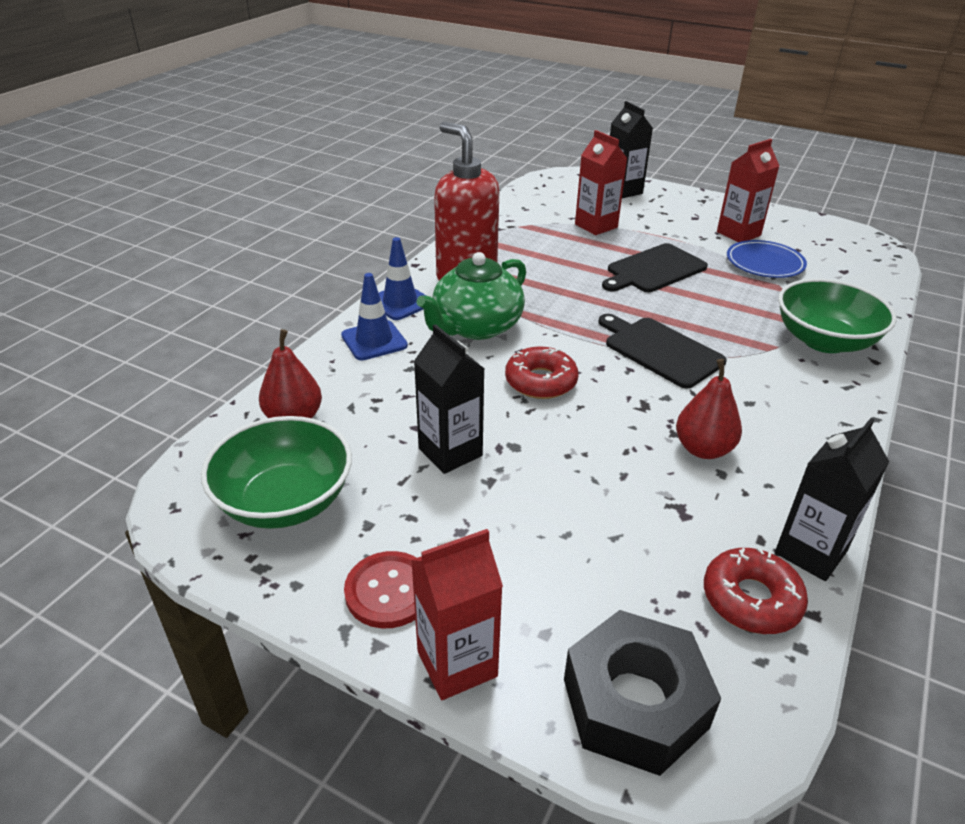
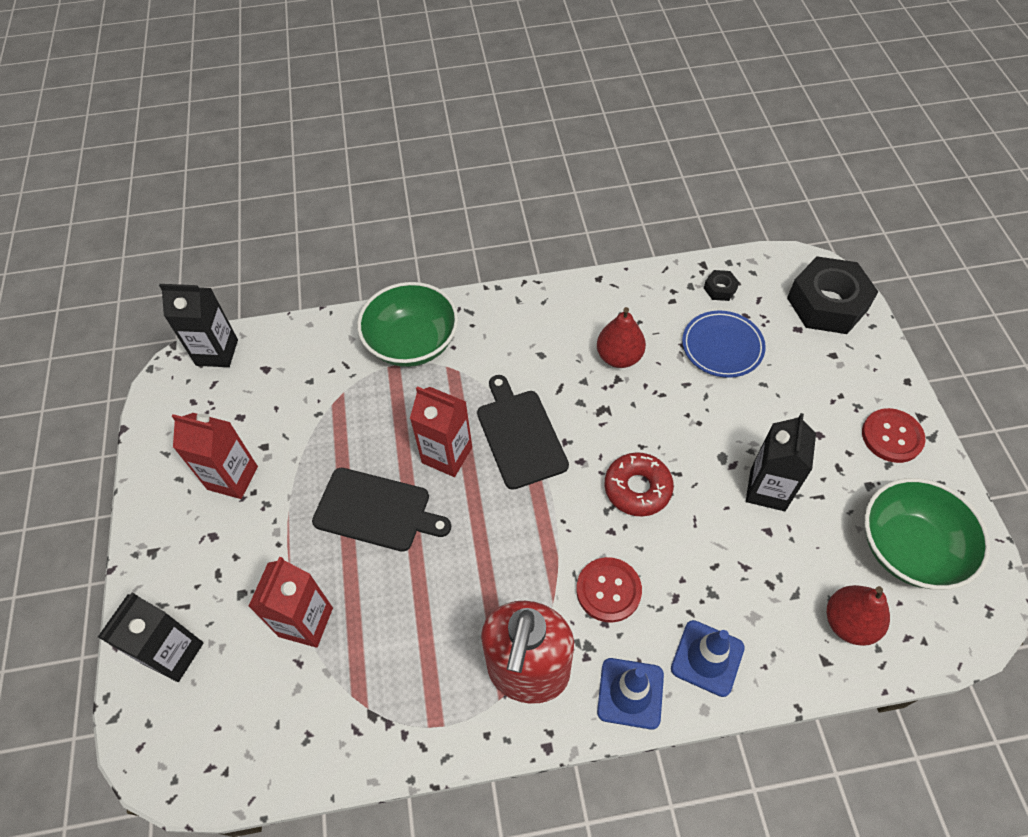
camera: 125 degrees left, 20 degrees up
red carton [411,529,503,700] -> red carton moved to [410,386,472,477]
green teapot [416,252,526,340] -> red button [576,557,642,623]
black cutting board [598,314,727,389] -> black cutting board turned 150 degrees clockwise [477,375,569,490]
red donut [704,548,808,634] -> black nut [704,270,739,301]
blue plate [727,240,807,278] -> blue plate moved to [682,311,766,378]
black carton [775,418,889,581] -> black carton moved to [159,284,238,367]

